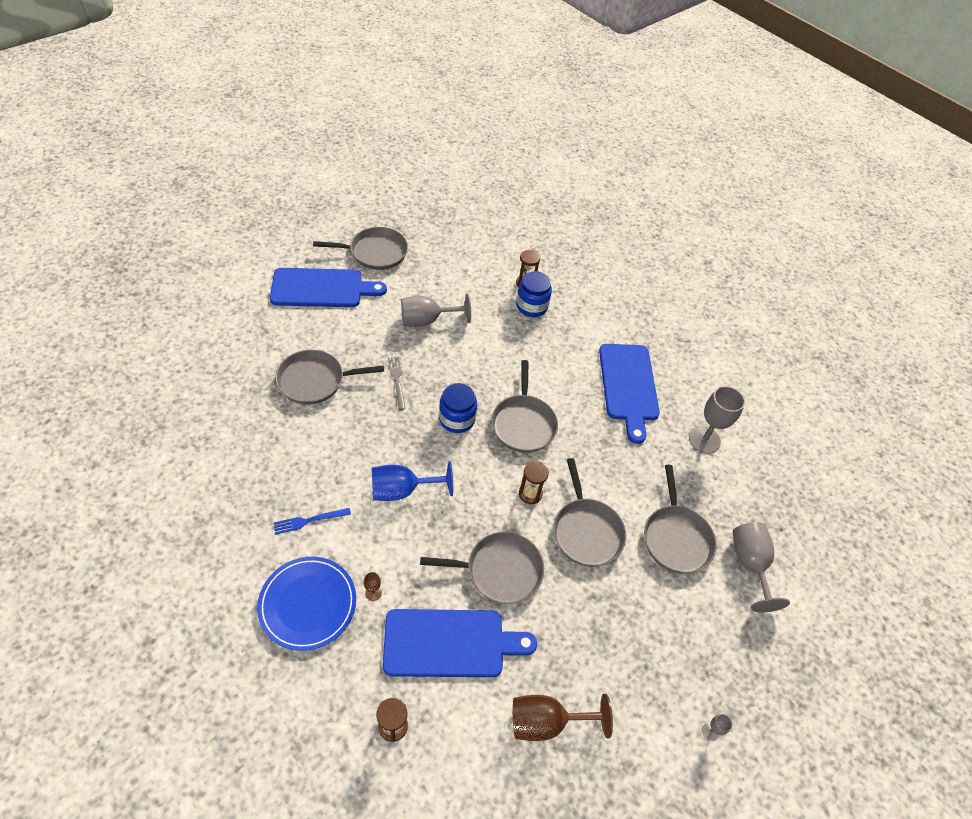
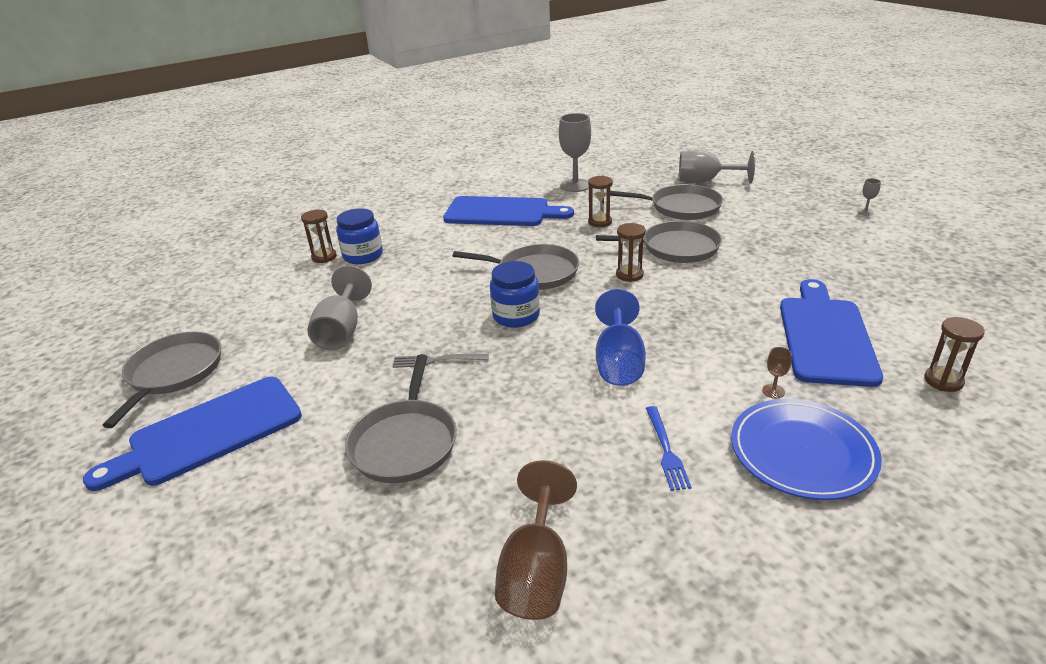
camera: 70 degrees left, 20 degrees down
blue cutting board [270,268,387,307] -> blue cutting board turned 135 degrees counterclockwise [83,377,302,491]
grey pan [420,532,544,604] -> none
brown goblet [513,694,613,741] -> brown goblet moved to [495,460,577,620]
none -> brown hourglass [588,176,613,227]

